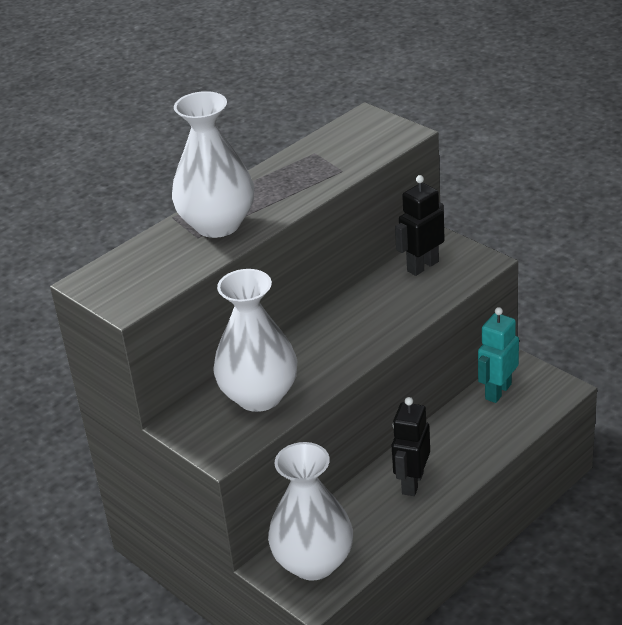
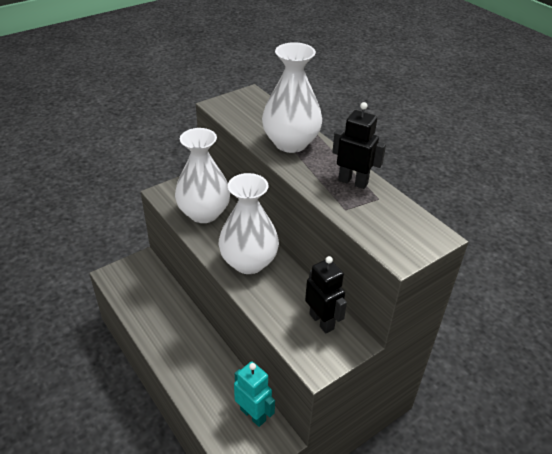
camera: 95 degrees right, 5 degrees up
white vase [268,442,353,580] -> white vase moved to [218,173,279,274]
black robot [392,397,430,496] -> black robot moved to [332,102,386,189]

